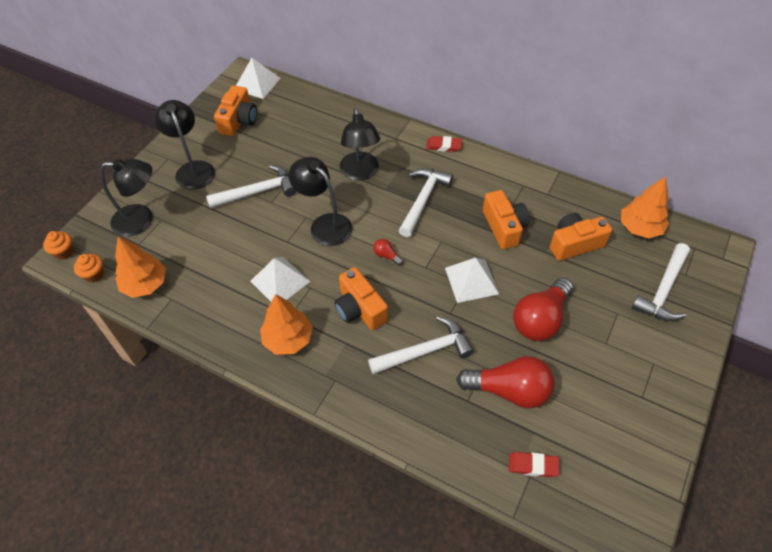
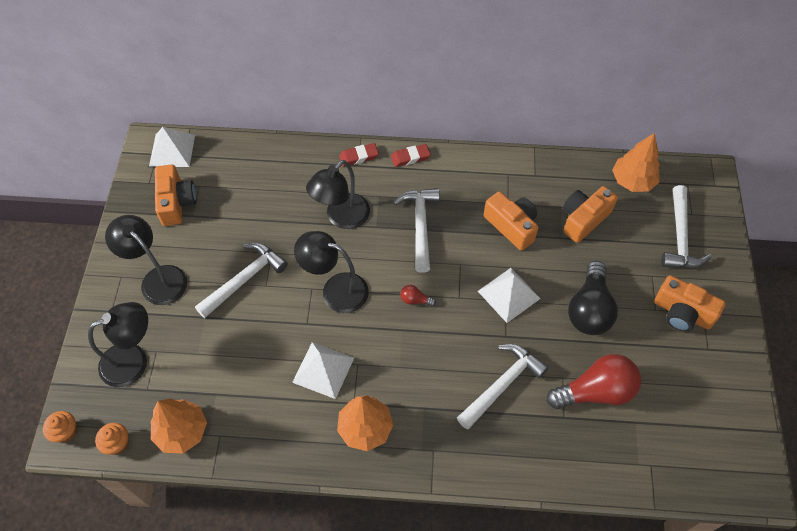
camera: 25 degrees left, 5 degrees up
orange camera [334,267,388,330] -> orange camera moved to [654,275,726,332]
black lamp [340,107,380,180] -> black lamp turned 75 degrees clockwise [306,160,370,229]
red eraser [509,452,559,477] -> red eraser moved to [339,143,379,166]
red light bulb [513,278,573,341] -> black light bulb [568,261,618,335]

